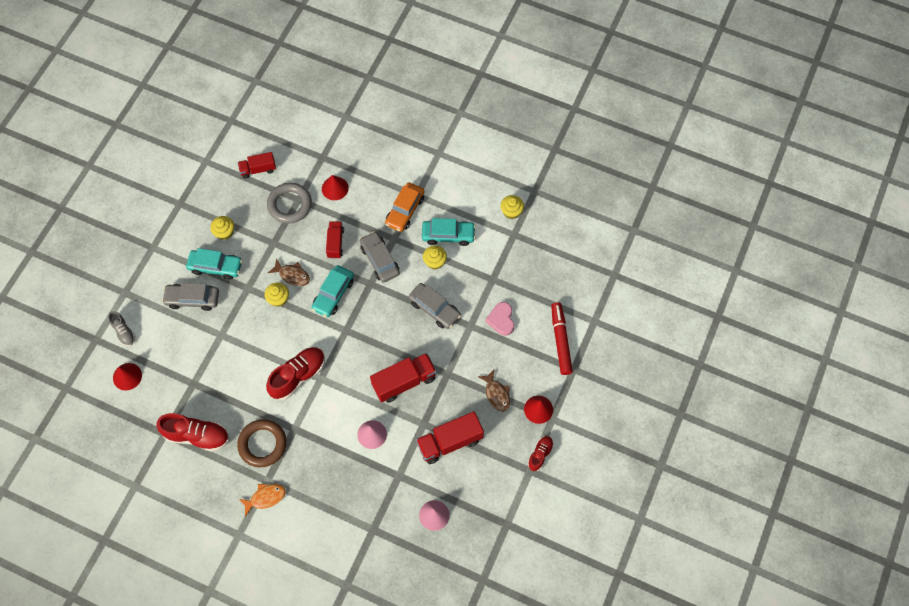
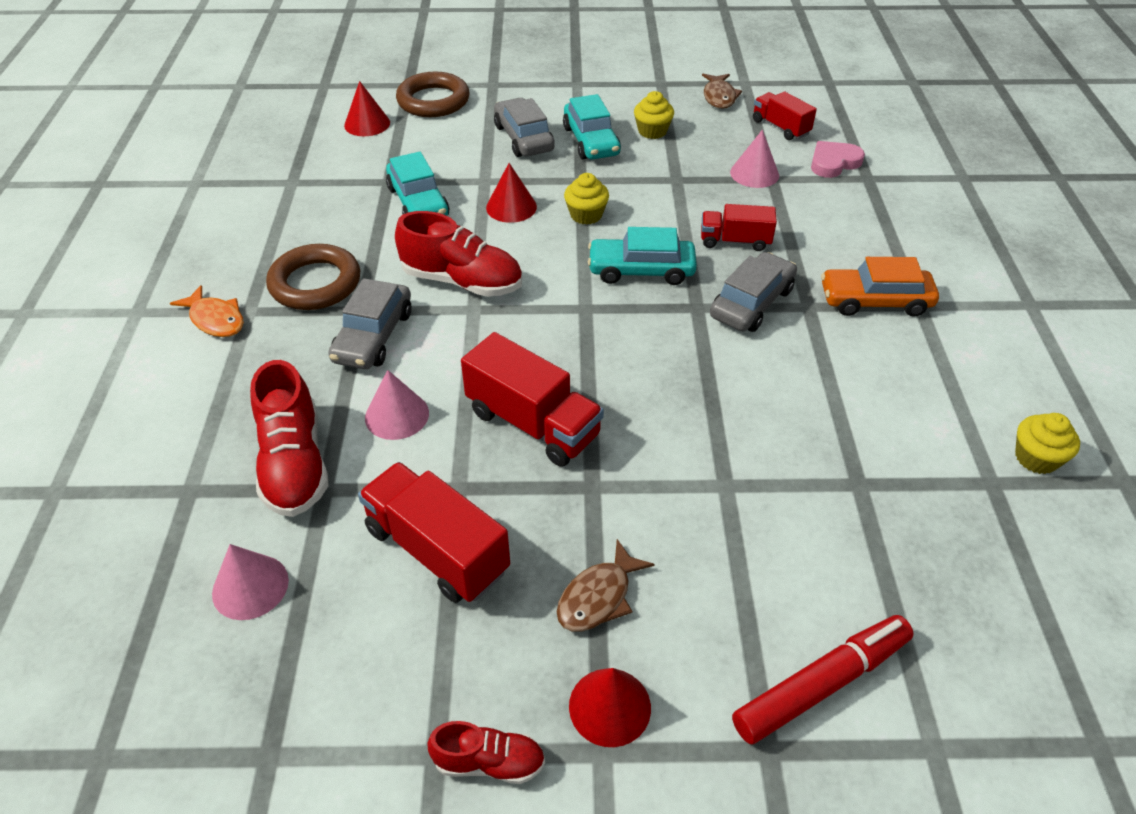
camera: 65 degrees right, 20 degrees down
grey shoe [108,311,135,346] -> brown ring [396,72,470,117]
red shoe [157,413,229,452] -> red shoe moved to [250,360,329,517]
grey ring [267,182,312,224] -> pink cone [730,130,779,188]
brown fish [268,258,310,286] -> brown fish moved to [702,74,742,109]
red cone [322,175,349,200] -> red cone moved to [486,163,537,223]
red truck [326,221,344,259] -> red truck turned 150 degrees counterclockwise [701,204,777,251]
grey car [409,283,461,329] -> grey car moved to [328,278,411,369]
turquoise car [422,218,476,246] -> turquoise car moved to [386,152,449,216]
yellow cupcake [423,245,447,269] -> none
pink heart [485,302,514,336] -> pink heart moved to [811,141,865,178]

